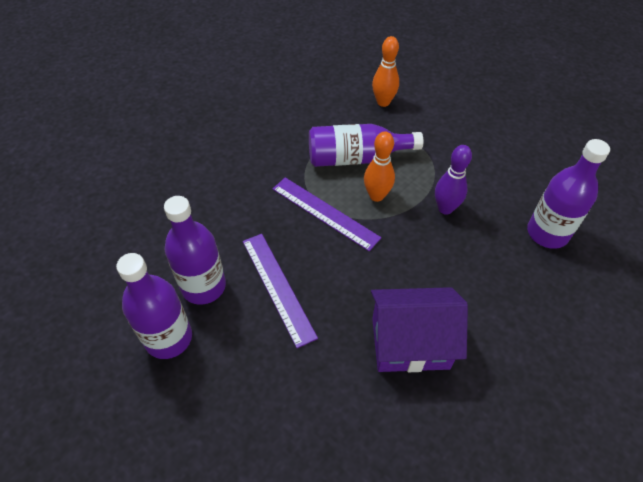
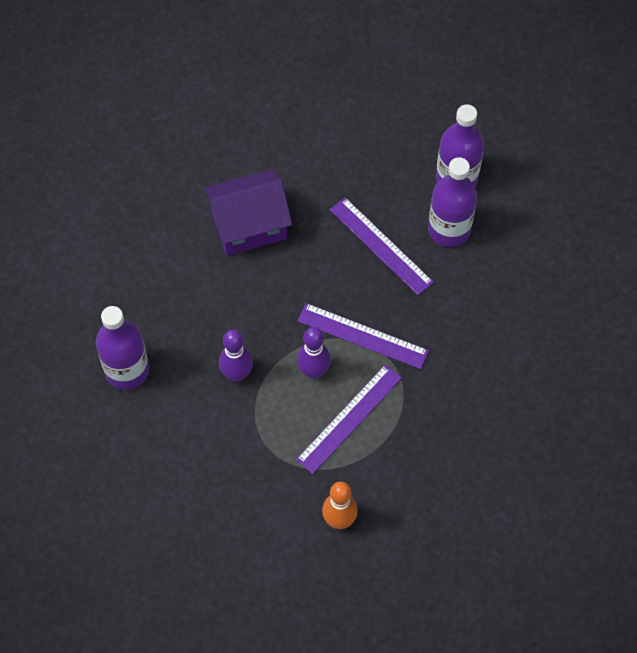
camera: 165 degrees right, 10 degrees up
purple bottle [309,124,424,167] -> purple ruler [296,365,402,474]
orange bowling pin [364,132,395,202] -> purple bowling pin [297,327,331,379]

